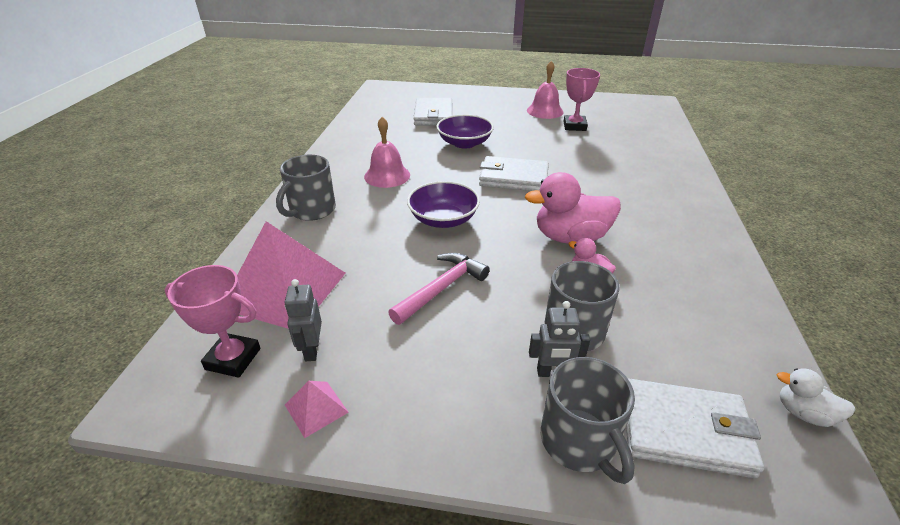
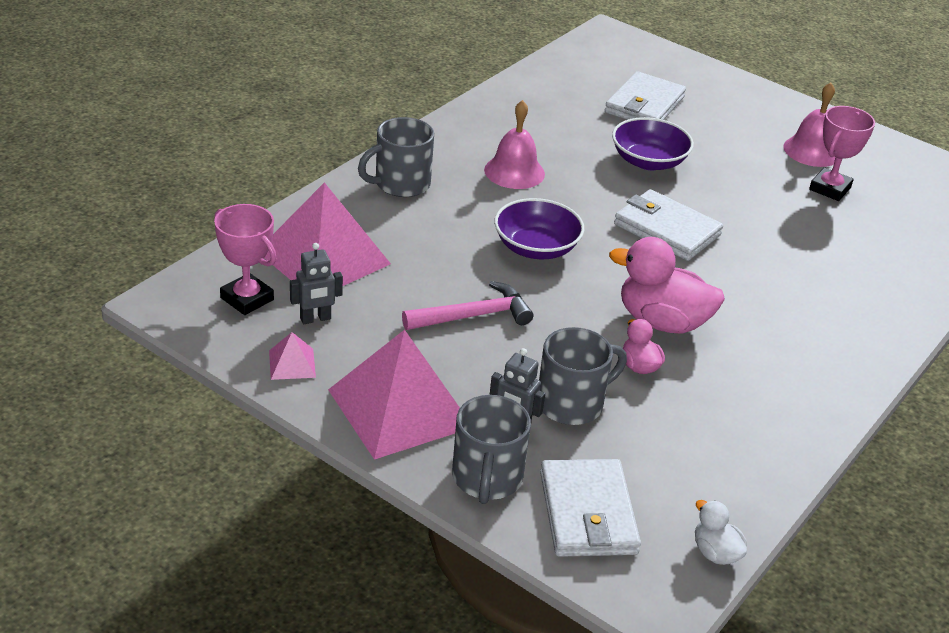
camera: 25 degrees right, 0 degrees up
grey robot [285,279,322,361] -> grey robot turned 135 degrees counterclockwise [290,243,343,324]
white wallet [626,379,764,478] -> white wallet turned 45 degrees clockwise [540,459,641,557]
none -> pink pyramid [328,330,460,460]

